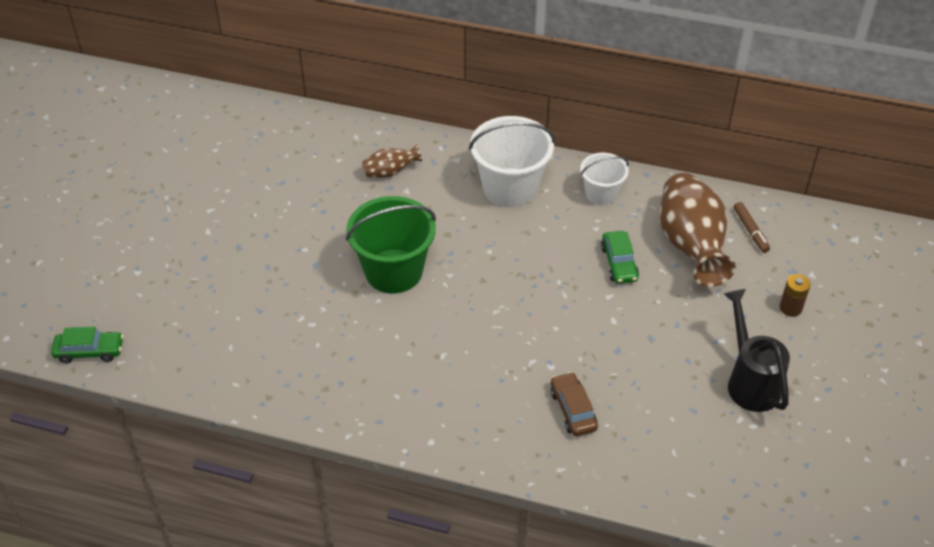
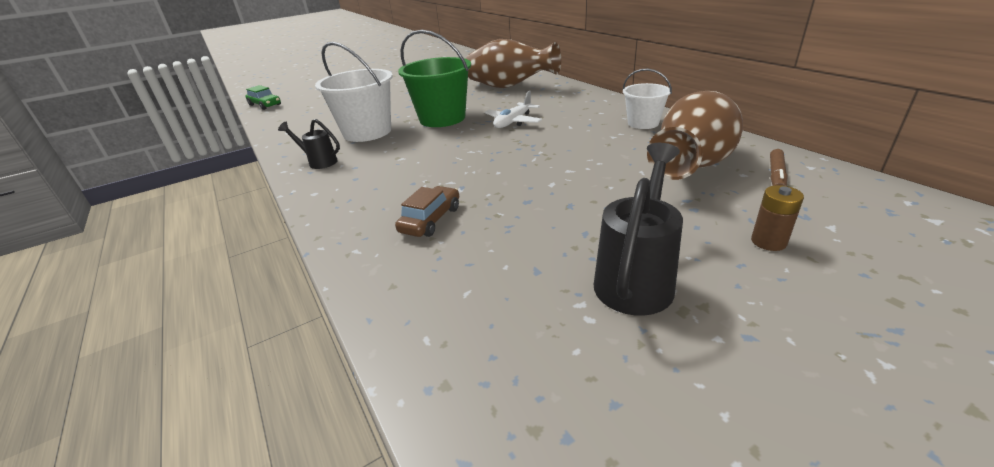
camera: 45 degrees right, 15 degrees down
brown vase [362,145,422,178] -> brown vase [466,39,561,88], size x2.13
white bucket [469,116,555,208] -> white bucket moved to [315,42,393,142]
green car [601,231,639,284] -> none
none -> black watering can [278,119,340,169]
none -> white plane [484,91,542,128]

